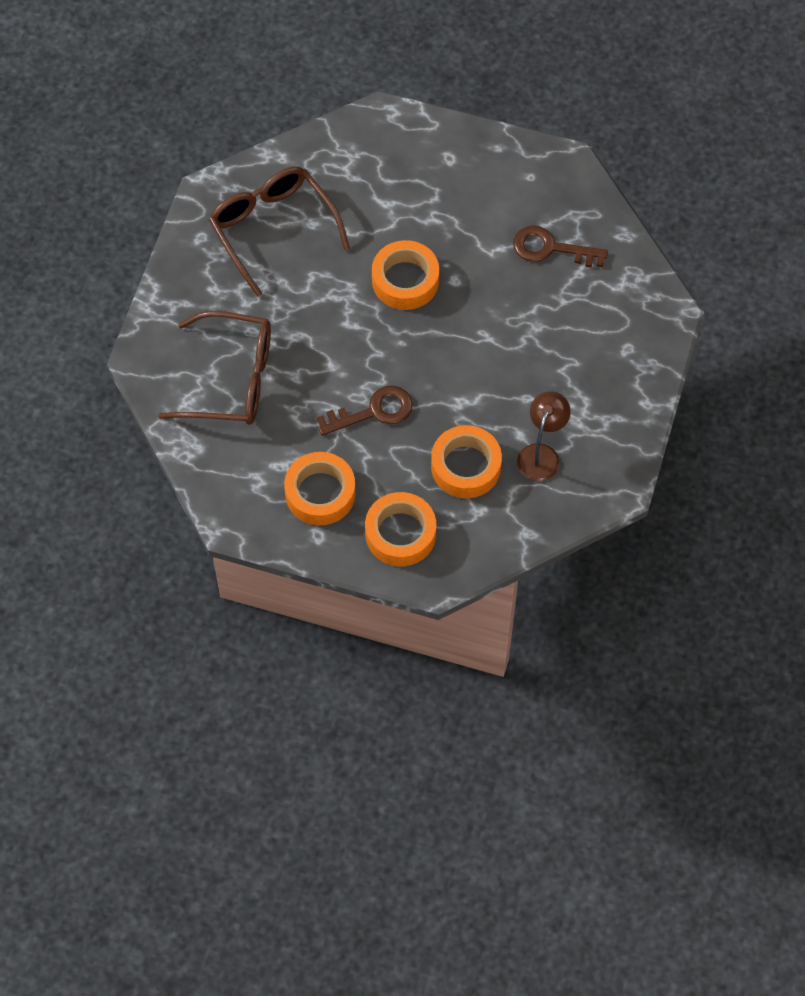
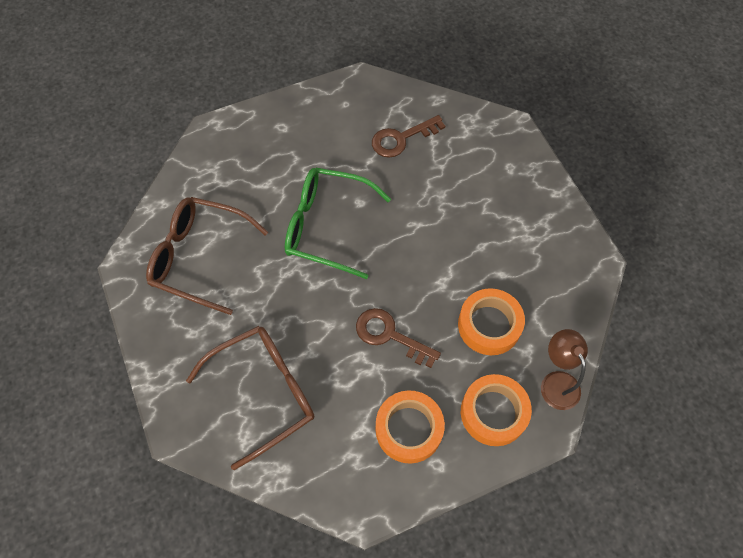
camera: 40 degrees left, 0 degrees up
brown key [317,386,413,436] -> brown key turned 90 degrees counterclockwise [356,308,441,368]
orange tape [372,240,439,310] -> green glasses [285,168,391,279]
brown lamp [517,391,571,482] -> brown lamp moved to [541,329,588,410]

